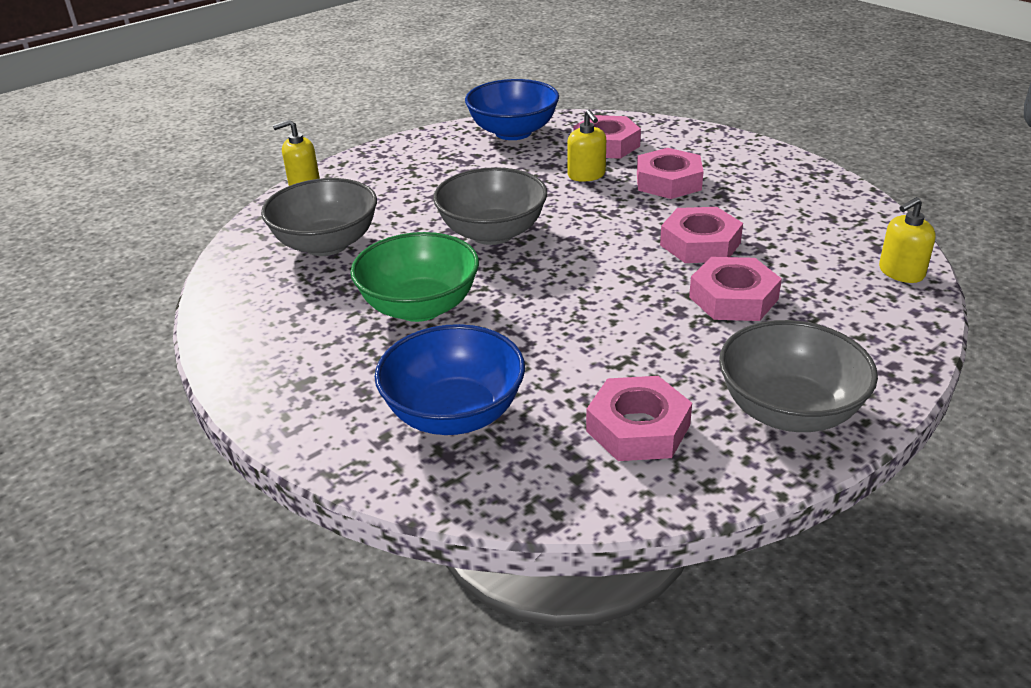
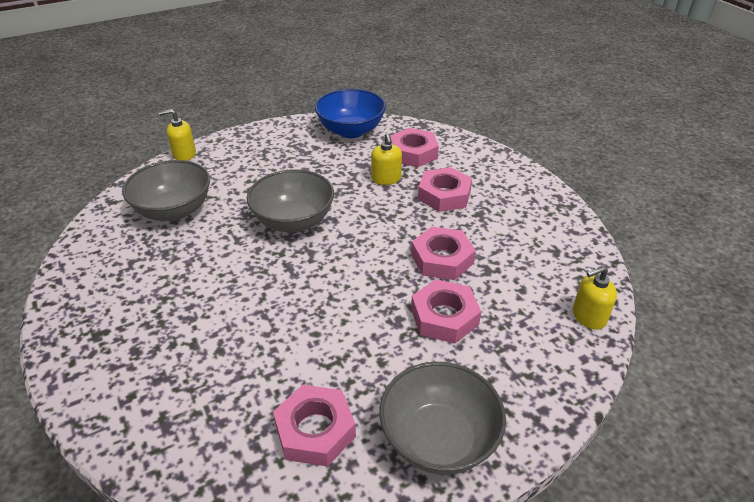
camera: 10 degrees right, 5 degrees up
green bowl [350,232,479,322] -> none
blue bowl [375,324,525,435] -> none

